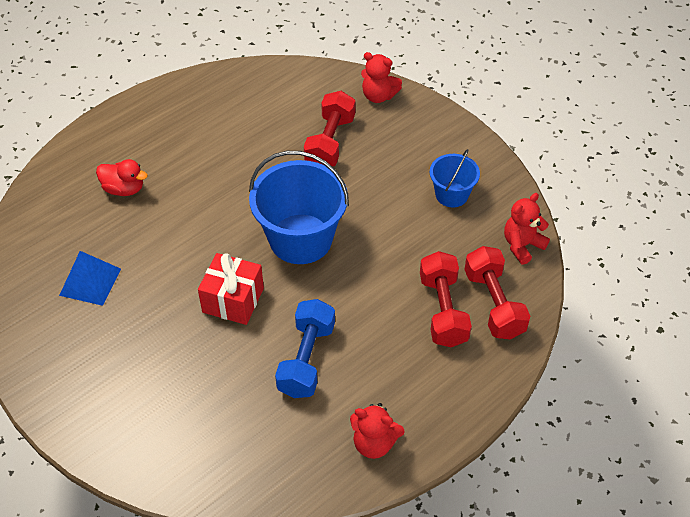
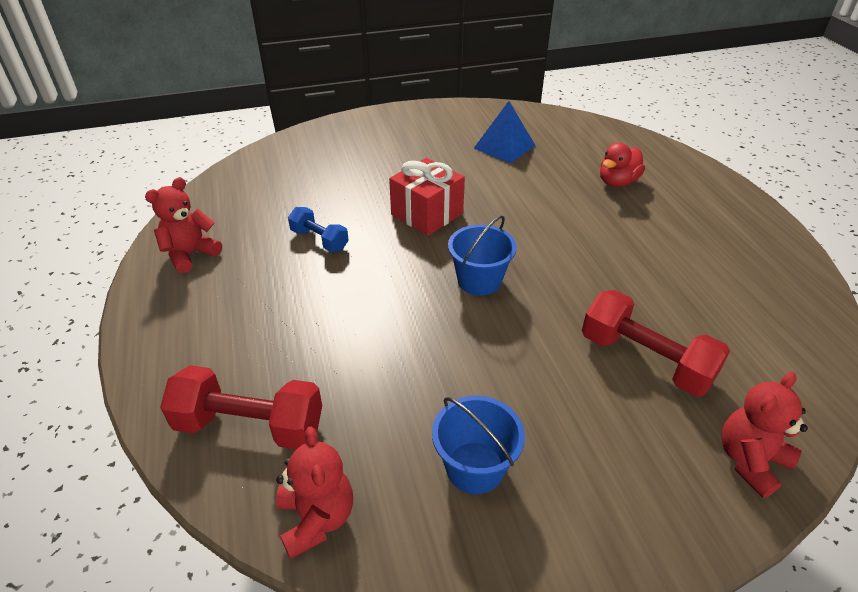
camera: 115 degrees right, 10 degrees down
blue bucket [249,151,349,264] -> blue bucket [448,215,517,296], size x0.54
blue dumbbell [275,299,335,398] -> blue dumbbell [288,207,349,252], size x0.60
red dumbbell [420,251,472,347] -> none

